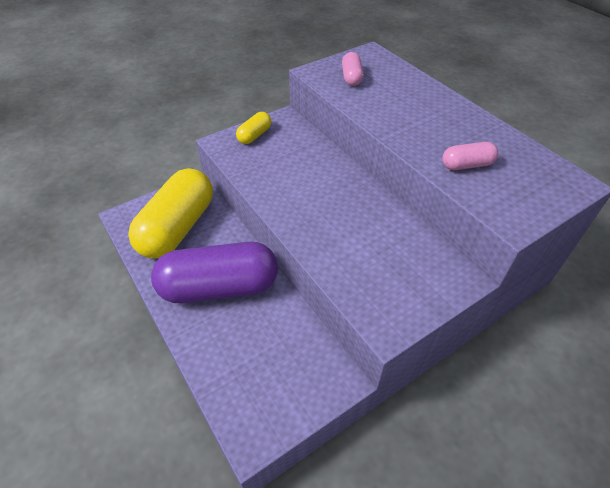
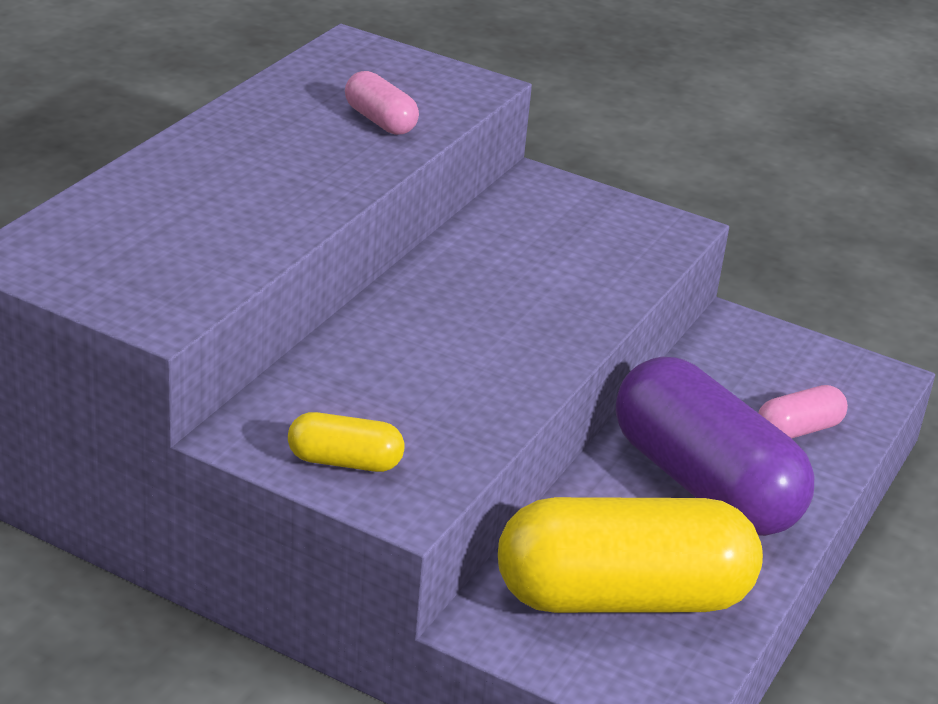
camera: 120 degrees left, 15 degrees down
pink capsule [342,52,364,86] -> pink capsule moved to [758,385,848,438]

